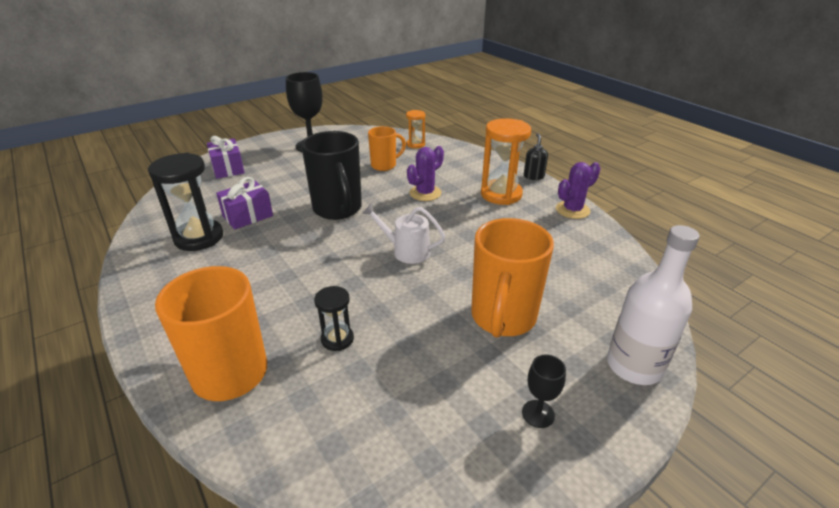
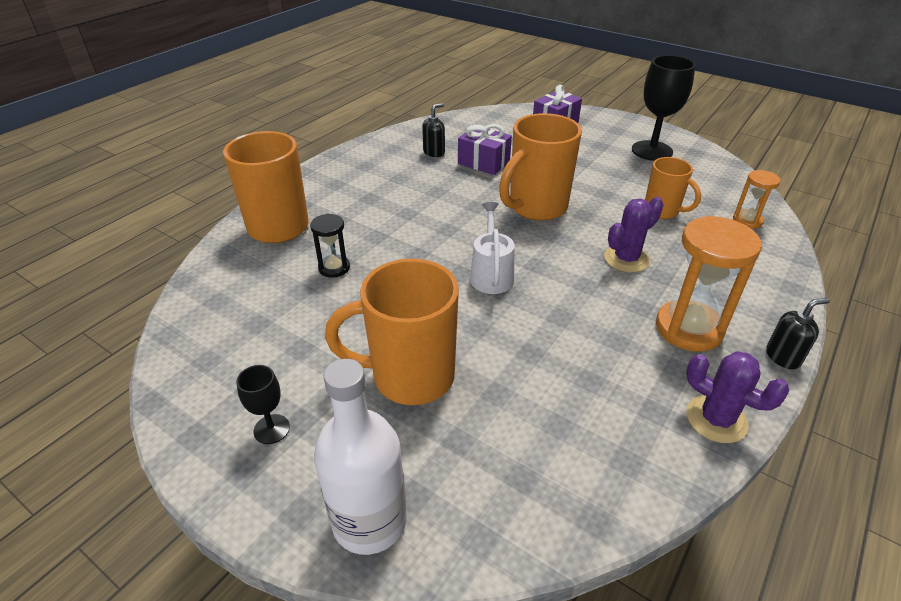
camera: 70 degrees right, 5 degrees up
black hourglass [148,153,223,251] -> black soap dispenser [422,103,445,157]
black mug [301,131,362,220] -> orange mug [499,113,582,221]
purple cactus [407,146,444,201] -> purple cactus turned 60 degrees counterclockwise [604,197,663,273]

